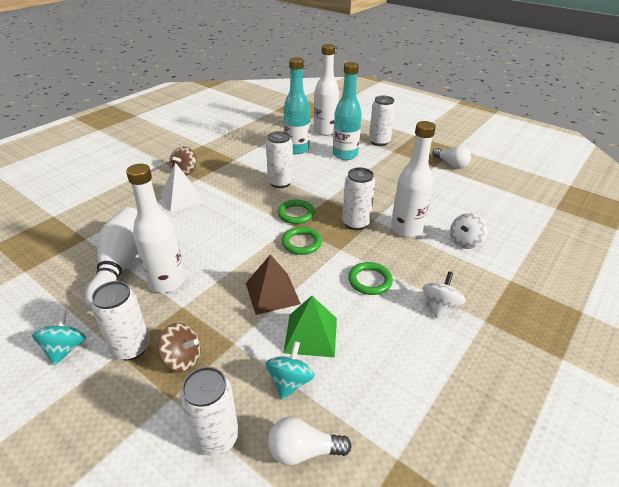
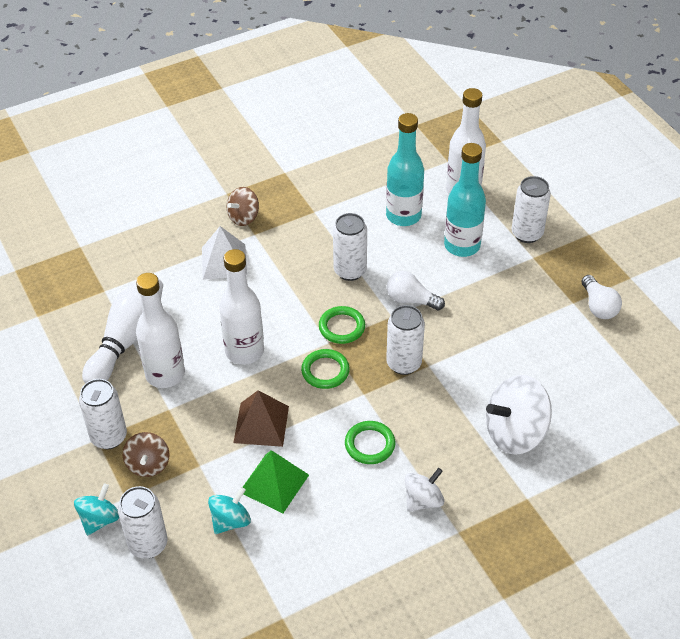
camera: 25 degrees right, 10 degrees up
turquoise spinning top [32,310,86,365] -> turquoise spinning top moved to [74,483,119,536]
brown spinning top [158,323,201,372] -> brown spinning top turned 45 degrees clockwise [123,432,170,477]
white light bulb [268,417,352,465] -> white light bulb moved to [387,271,445,310]
white bottle [391,121,436,237] -> white bottle moved to [219,249,264,365]
white spinning top [450,213,487,249] -> white spinning top [486,375,552,455], size x1.73

